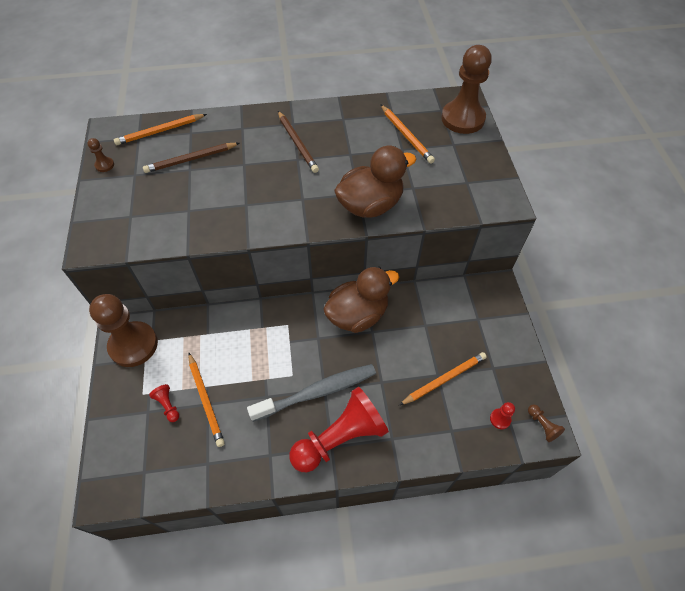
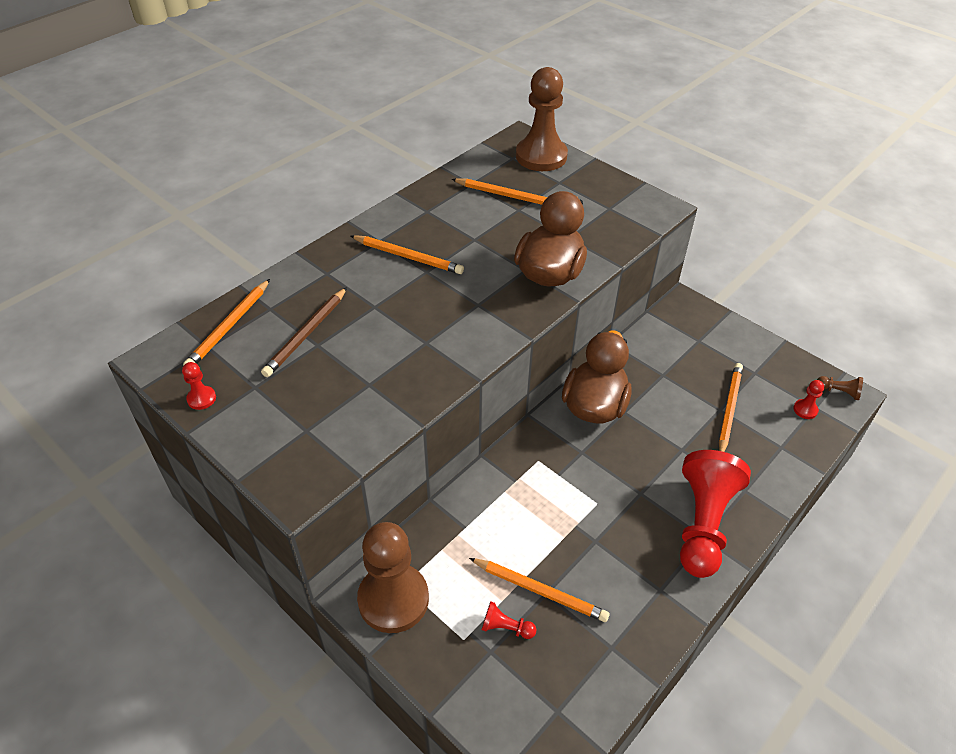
camera: 40 degrees left, 10 degrees down
brown pawn [87,138,114,172] -> red pawn [182,362,216,410]
grey toothbrush [247,364,376,422] -> none
brown pencil [278,111,319,173] -> orange pencil [351,235,464,274]

